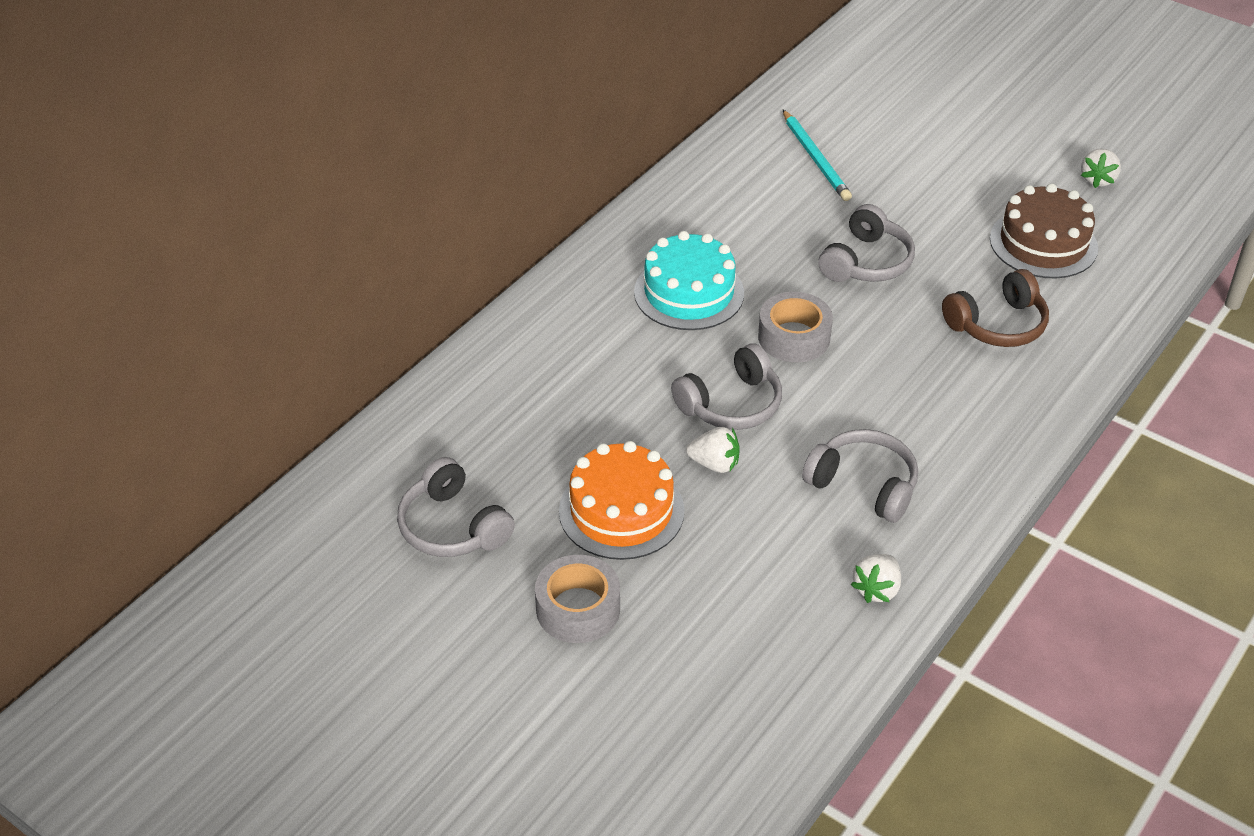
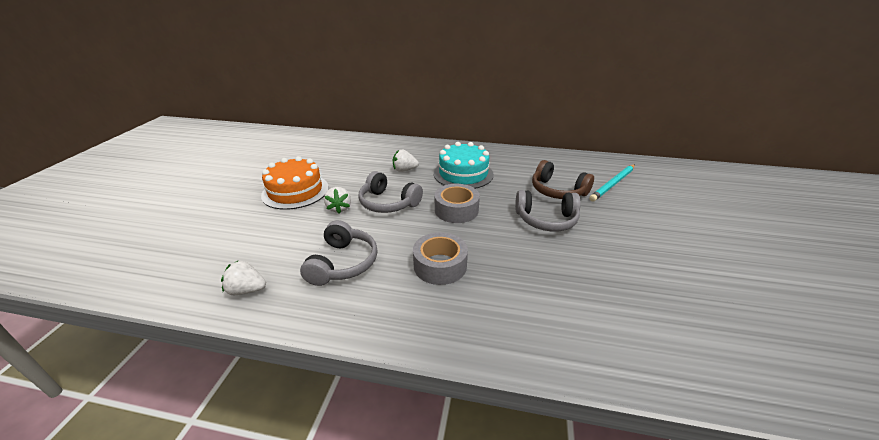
camera: 65 degrees right, 10 degrees down
grey headphones [397,457,515,557] -> none
grey tape [535,555,620,643] -> grey tape moved to [413,232,468,285]
brown headphones [942,269,1049,347] -> brown headphones moved to [532,160,594,199]
brown cake [990,183,1098,278] -> none
white strawberry [1081,149,1121,188] -> white strawberry moved to [393,149,419,172]

